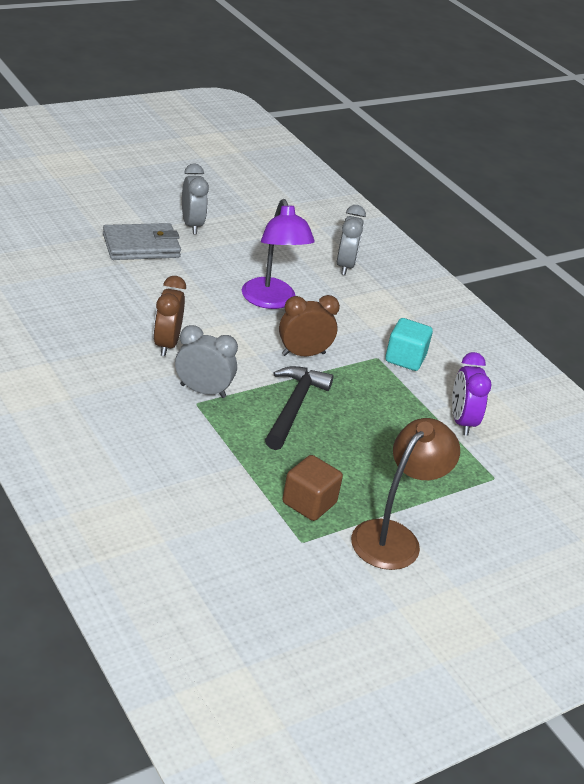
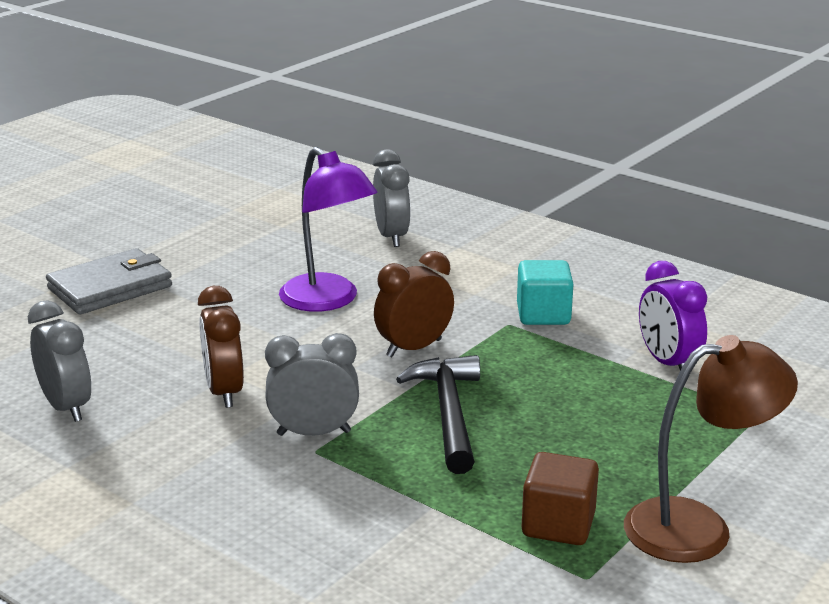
camera: 15 degrees left, 10 degrees down
grey clock [182,163,209,234] -> grey clock moved to [28,300,91,422]
brown lamp [351,418,460,570] -> brown lamp turned 60 degrees clockwise [624,335,798,563]

